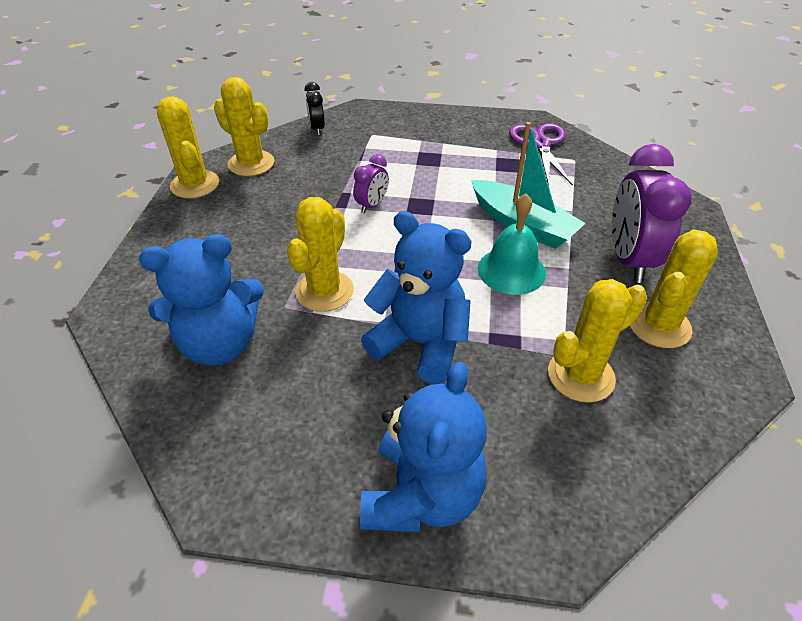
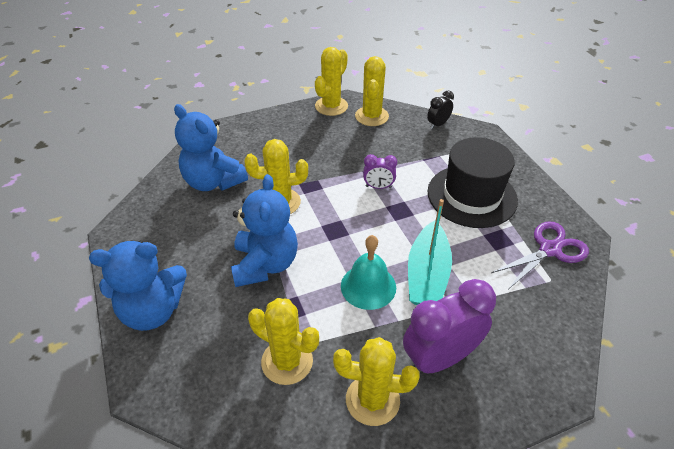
camera: 60 degrees right, 0 degrees up
none -> black hat [428,137,518,228]

